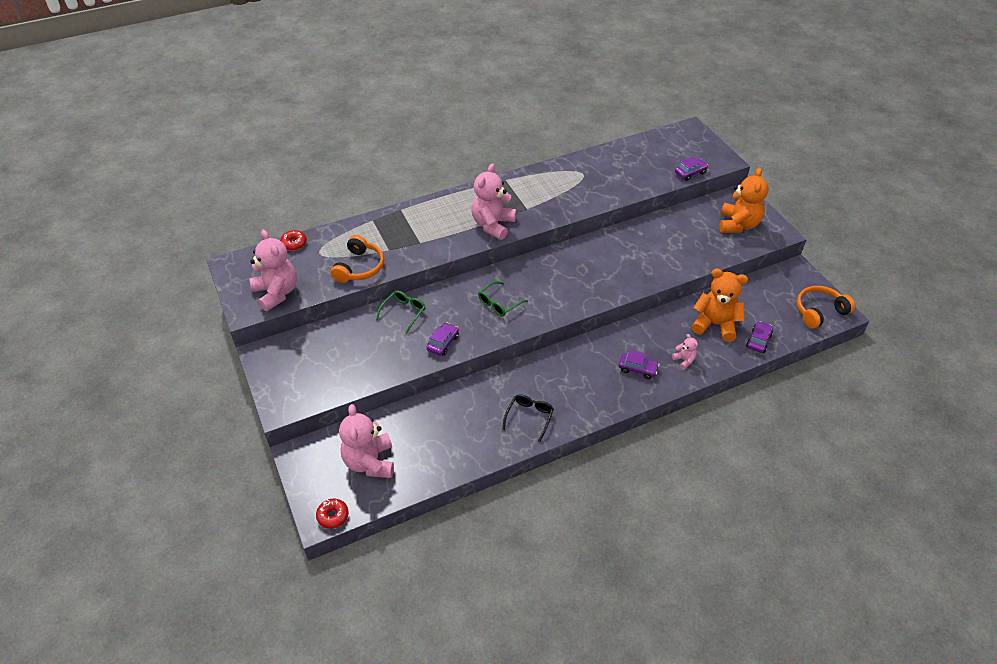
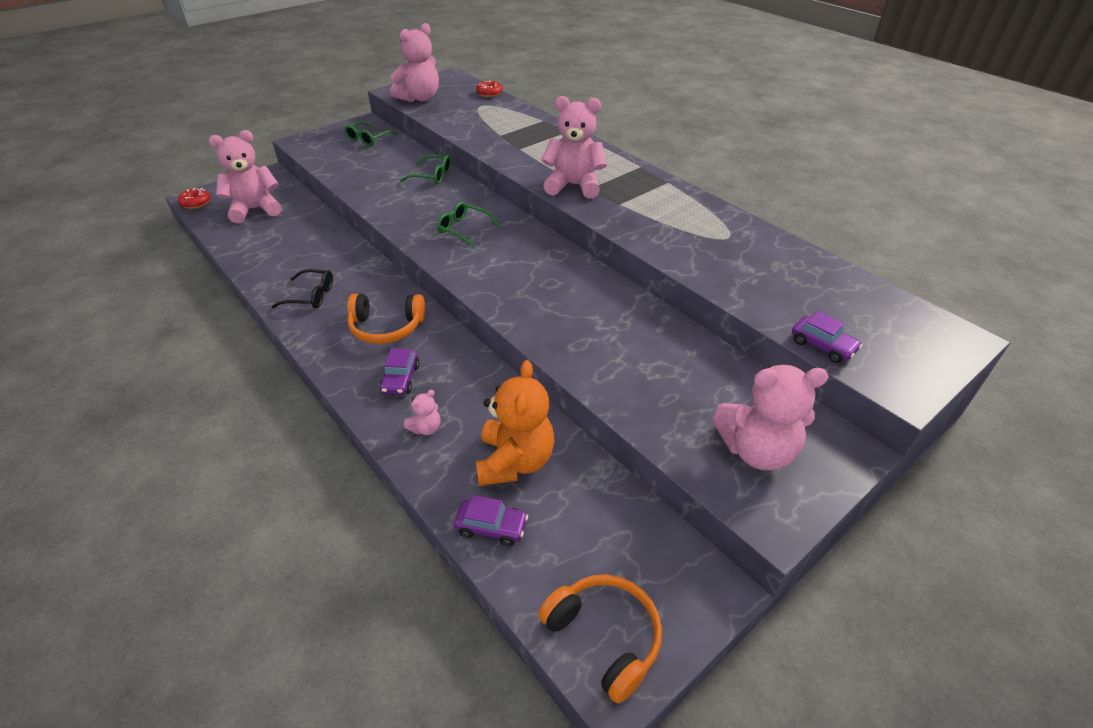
camera: 75 degrees right, 5 degrees down
orange headphones [331,235,384,283] -> orange headphones moved to [347,294,425,344]
purple car [426,322,459,356] -> none
orange teddy bear [719,168,769,233] -> pink teddy bear [712,365,829,471]
none -> green glasses [344,121,398,146]

